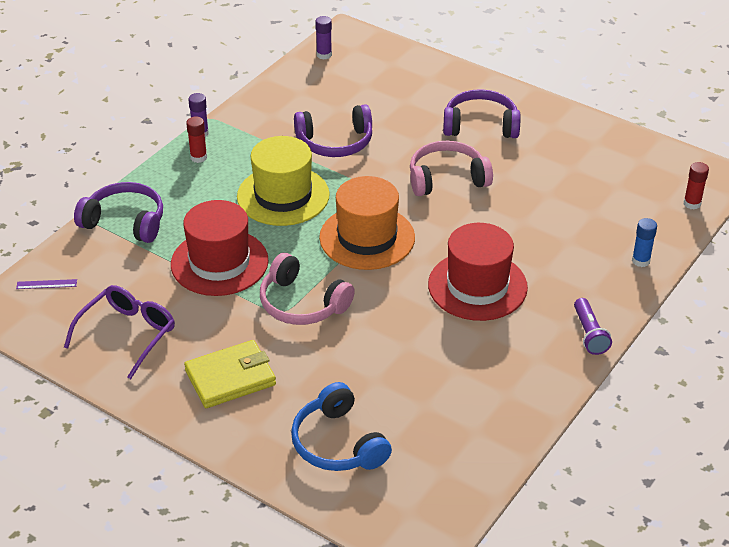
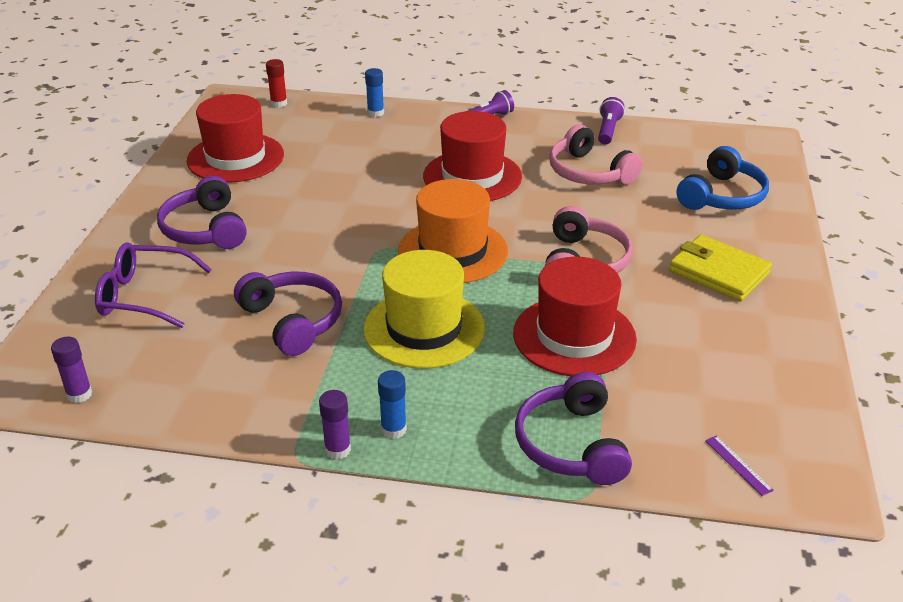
camera: 115 degrees left, 5 degrees down
purple glasses [64,285,175,379] -> purple glasses moved to [95,242,212,328]
red glue stick [186,116,207,163] -> blue glue stick [378,370,407,439]
pink headphones [410,141,493,196] -> pink headphones moved to [549,124,643,185]
none -> red hat [187,94,284,183]
none -> purple flashlight [598,97,625,145]

